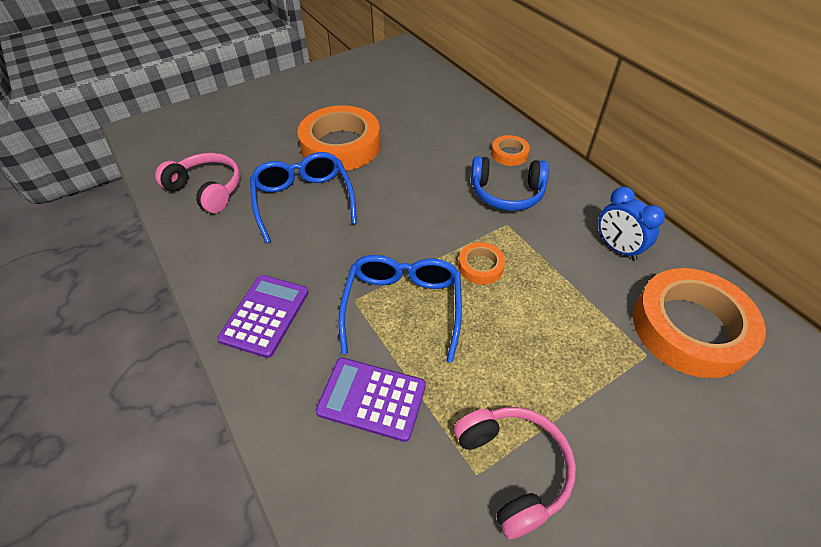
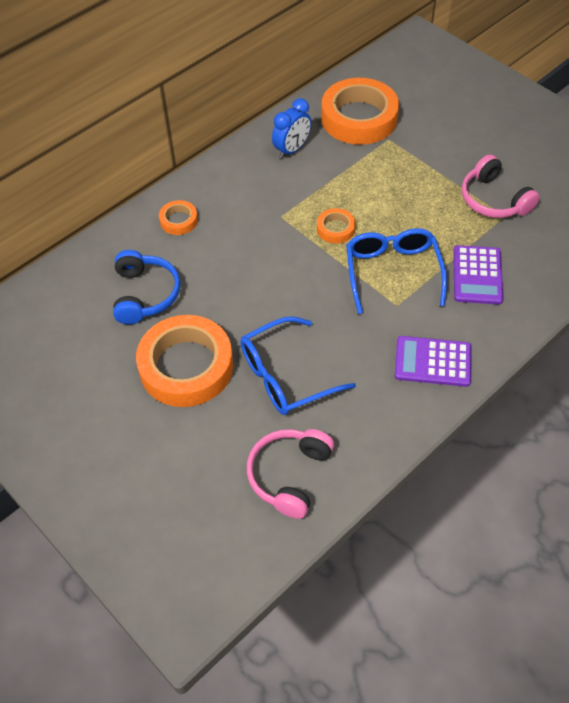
camera: 100 degrees left, 5 degrees up
blue glasses [338,255,462,362] -> blue glasses turned 90 degrees clockwise [346,228,447,314]
pink headphones [454,407,576,539] -> pink headphones turned 90 degrees counterclockwise [462,155,540,218]
blue headphones [471,156,549,211] -> blue headphones moved to [113,250,181,324]

